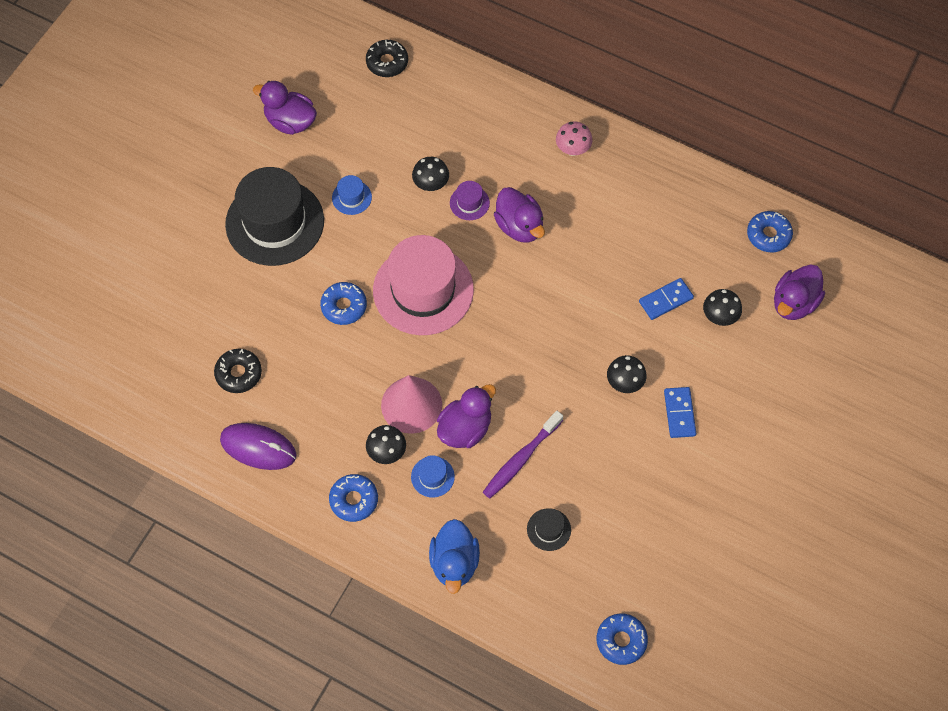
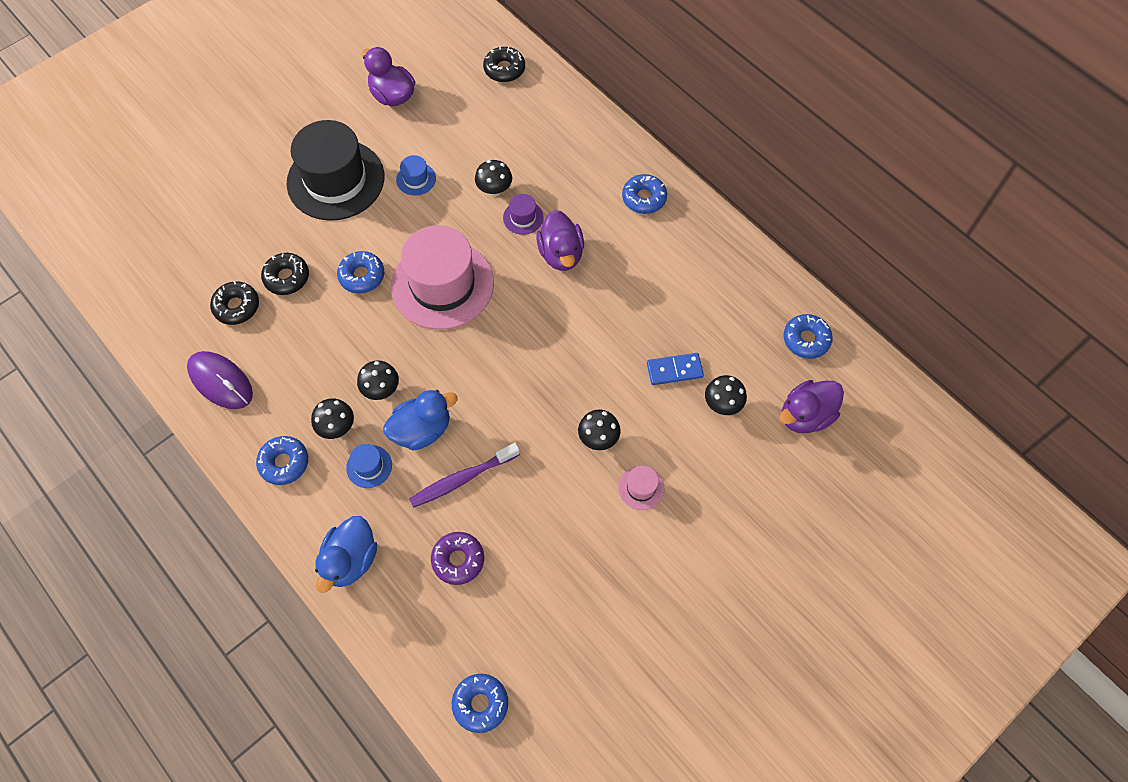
camera: 20 degrees right, 0 degrees up
pink cone [381,375,442,434] -> black mushroom [357,360,399,400]
purple duck [437,384,496,448] -> blue duck [383,390,458,451]
black hat [527,508,571,551] -> purple donut [431,532,484,585]
pink mushroom [556,121,593,156] -> blue donut [622,174,667,214]
blue domino [664,387,696,438] -> pink hat [618,466,664,510]
none -> black donut [261,253,309,295]

